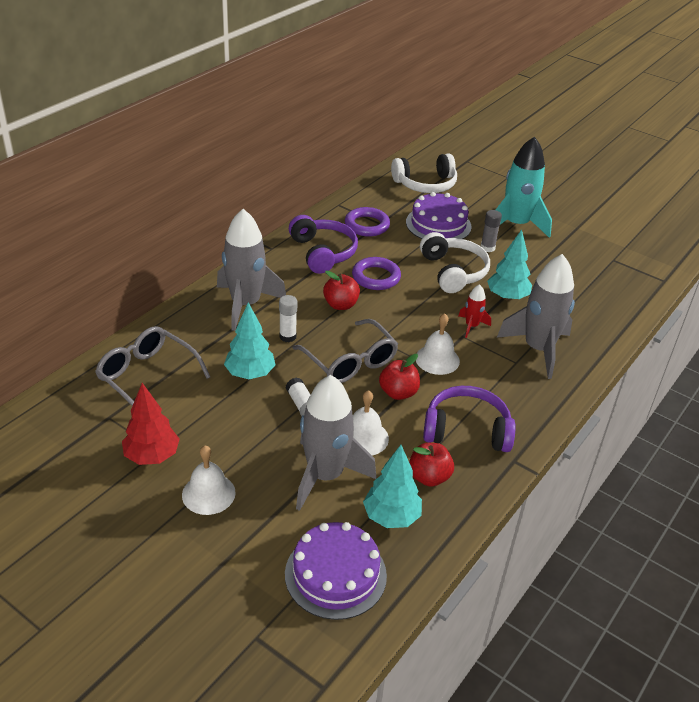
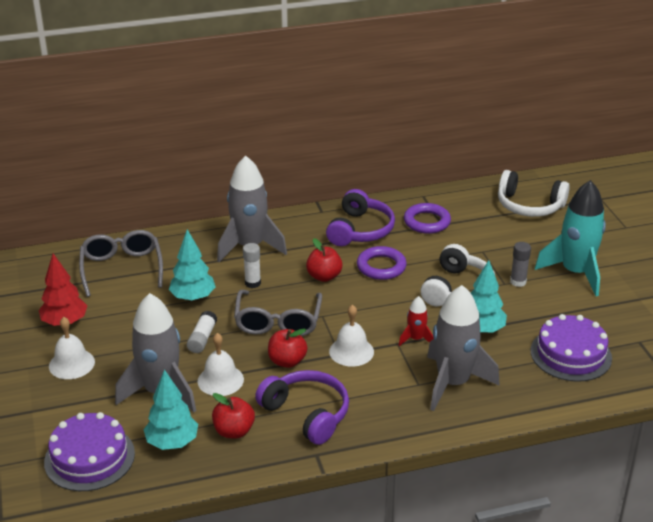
camera: 40 degrees right, 5 degrees down
purple cake [406,192,472,239] -> purple cake moved to [531,314,612,382]

